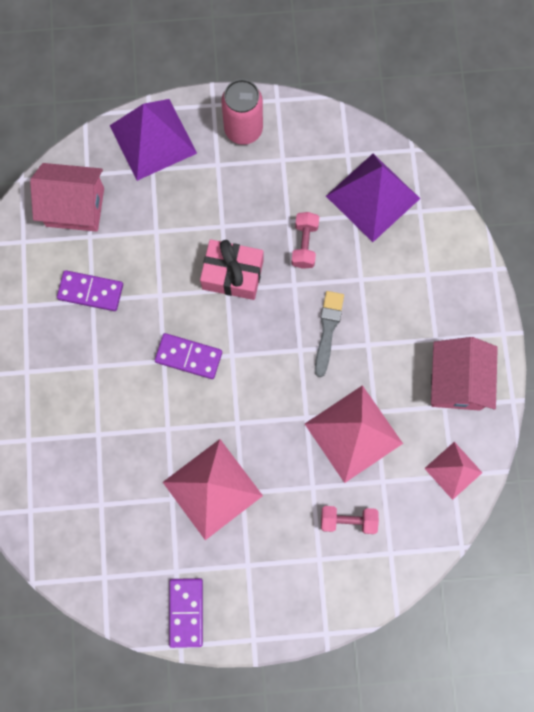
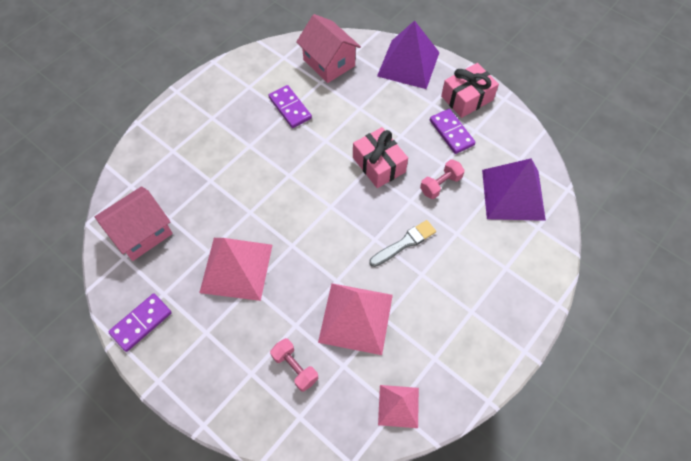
camera: 45 degrees right, 15 degrees down
purple domino [155,333,222,379] -> purple domino moved to [430,109,476,154]
pink can [221,79,263,145] -> pink gift [441,63,499,118]
pink house [431,337,498,411] -> pink house moved to [95,186,173,261]

